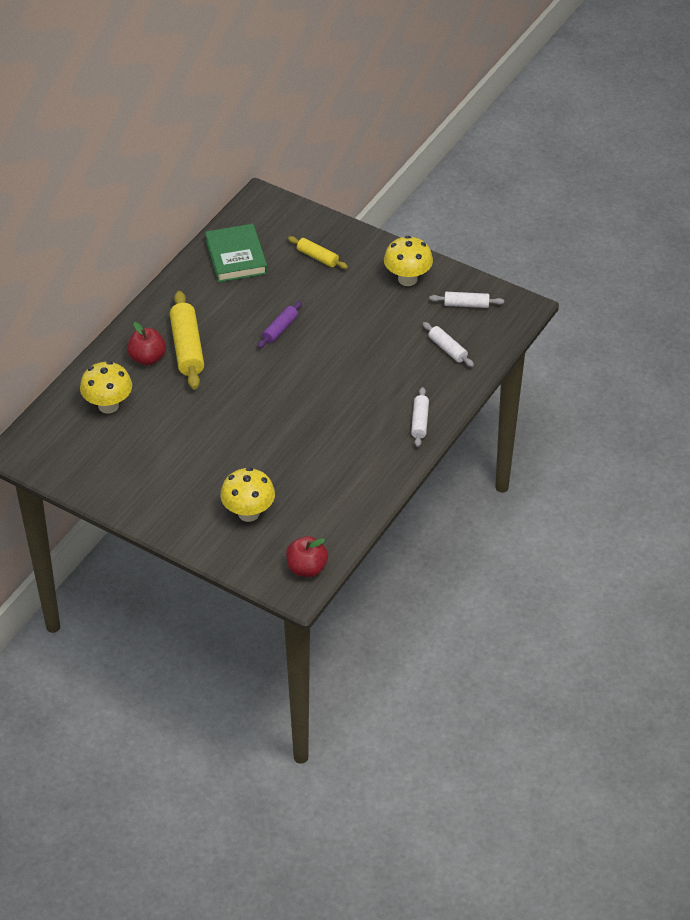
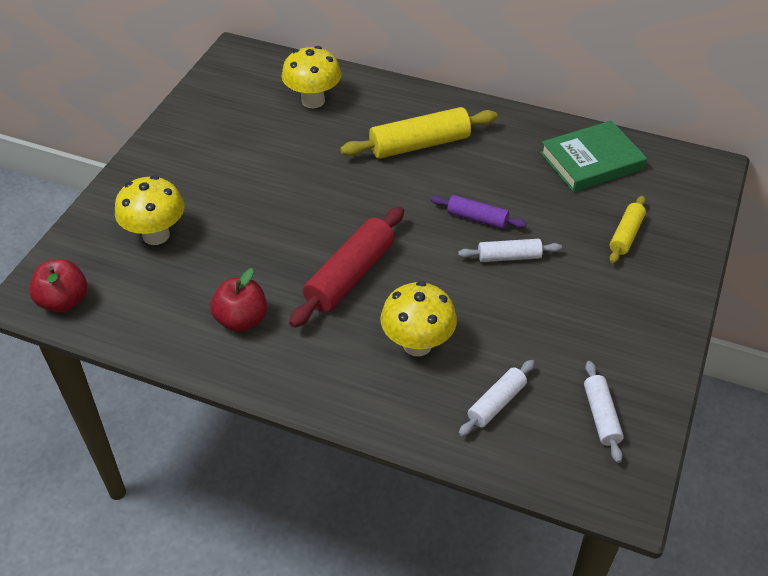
camera: 80 degrees right, 0 degrees up
red apple [127,322,166,365] -> red apple moved to [210,268,267,332]
yellow mushroom [384,236,433,286] -> yellow mushroom moved to [380,281,457,356]
white rolling pin [411,387,429,447] -> white rolling pin moved to [458,239,562,262]
none -> red rolling pin [289,206,404,328]

